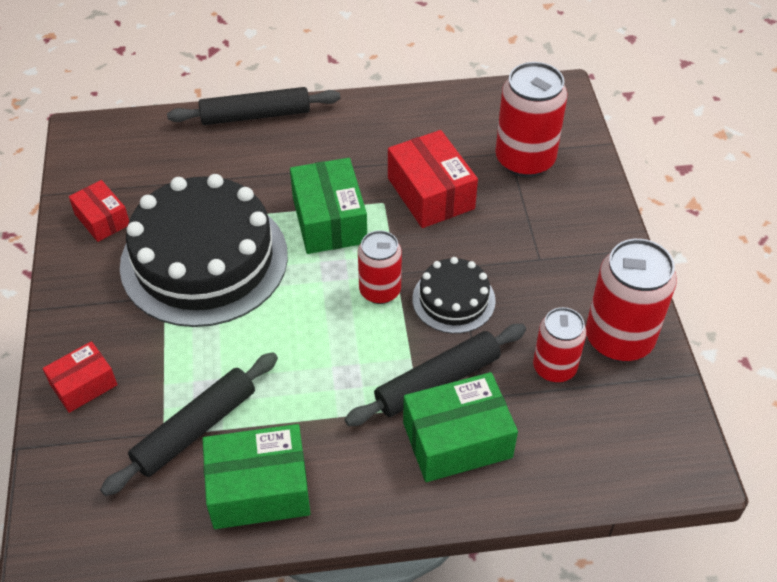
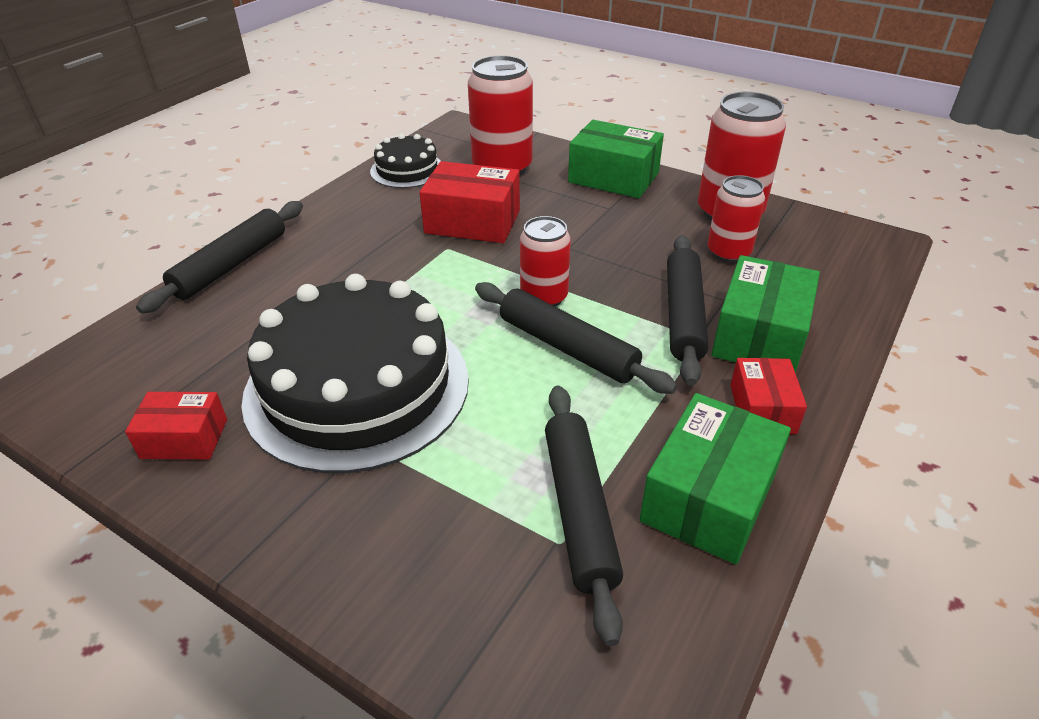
camera: 50 degrees left, 10 degrees down
red box [43,341,117,413] -> red box moved to [731,358,807,434]
green box [290,158,367,254] -> green box moved to [568,120,664,198]
black cake [412,257,496,334] -> black cake moved to [370,134,441,188]
none -> black rolling pin [475,282,677,394]

